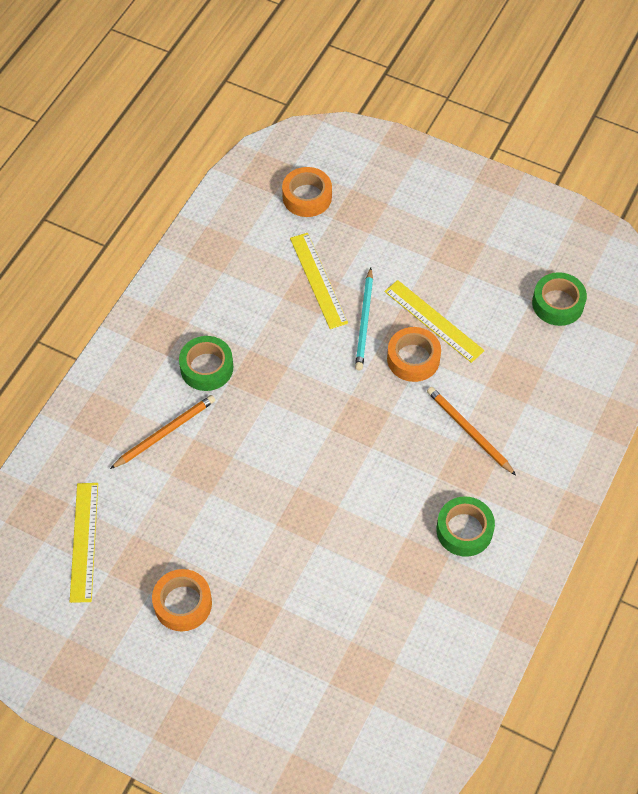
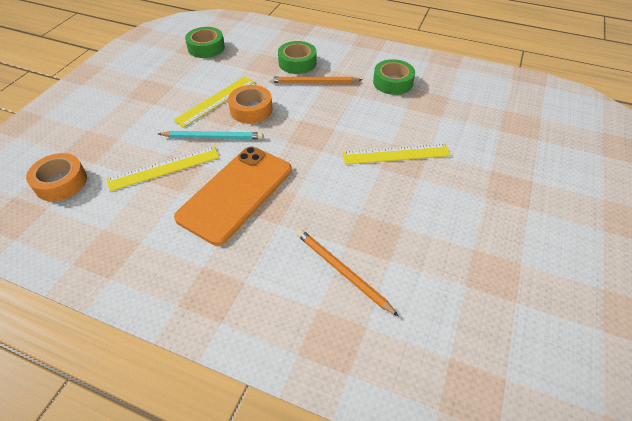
camera: 95 degrees left, 10 degrees down
yellow ruler [70,483,98,603] -> yellow ruler moved to [342,144,451,165]
orange tape [152,569,212,631] -> none
green tape [179,336,233,391] -> green tape moved to [278,41,316,74]
orange pencil [427,387,516,475] -> orange pencil turned 45 degrees clockwise [269,76,362,83]
none -> orange phone [174,147,292,246]

